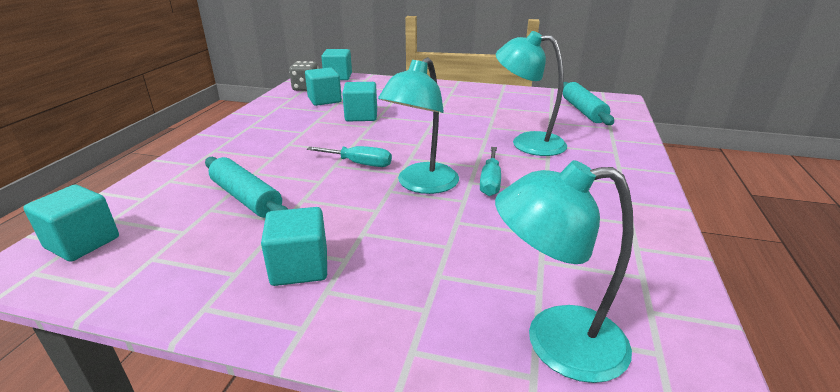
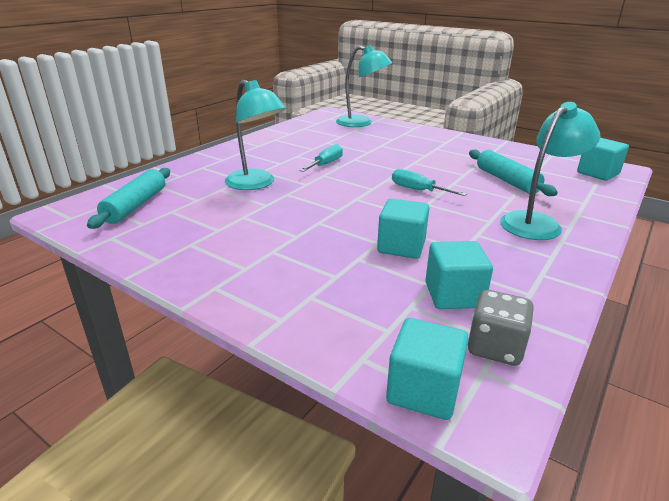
camera: 160 degrees left, 0 degrees up
turquoise cube [261,207,327,286] -> none
turquoise lamp [378,57,459,194] -> turquoise lamp moved to [500,102,600,240]

